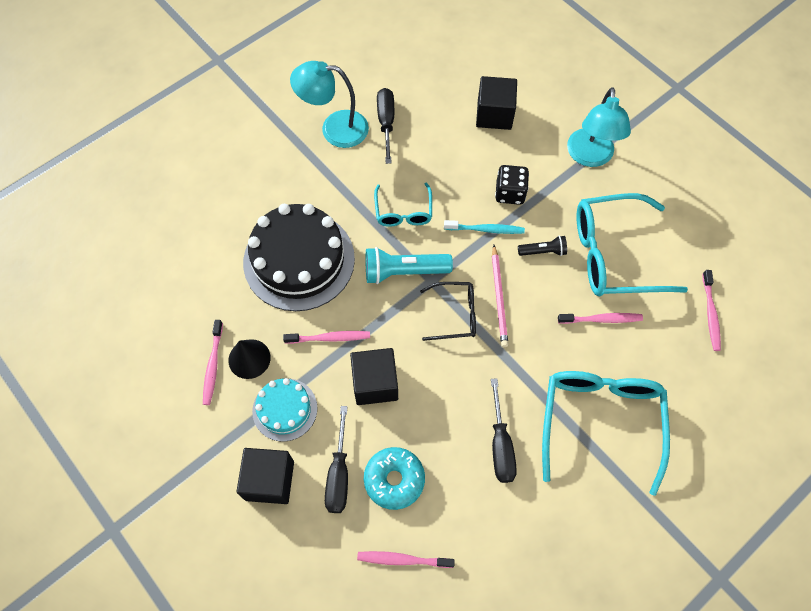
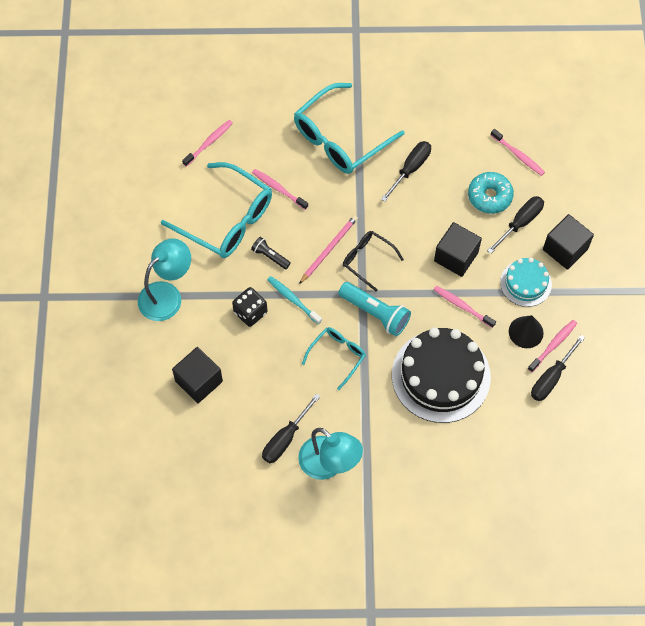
camera: 140 degrees left, 0 degrees up
none -> black screwdriver [531,335,585,401]

